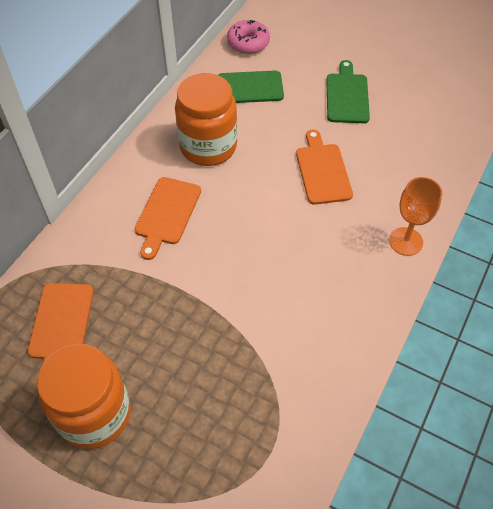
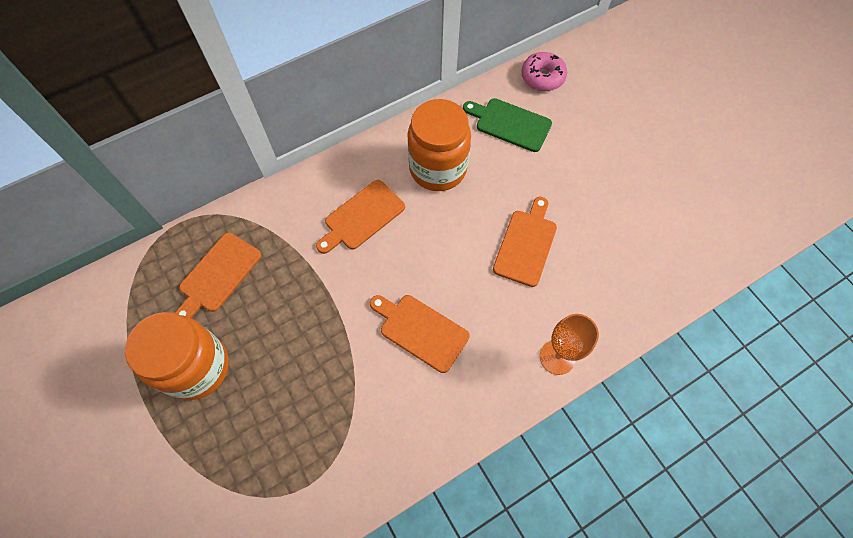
camera: 30 degrees right, 10 degrees up
green cutting board [326,60,370,123] -> none
none -> orange cutting board [370,295,470,373]

